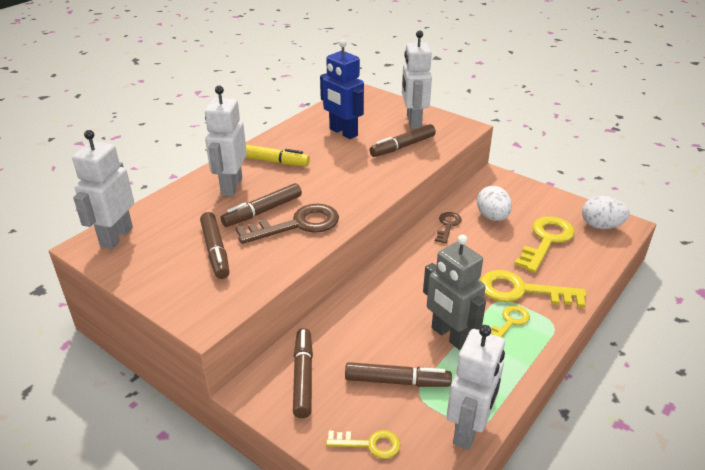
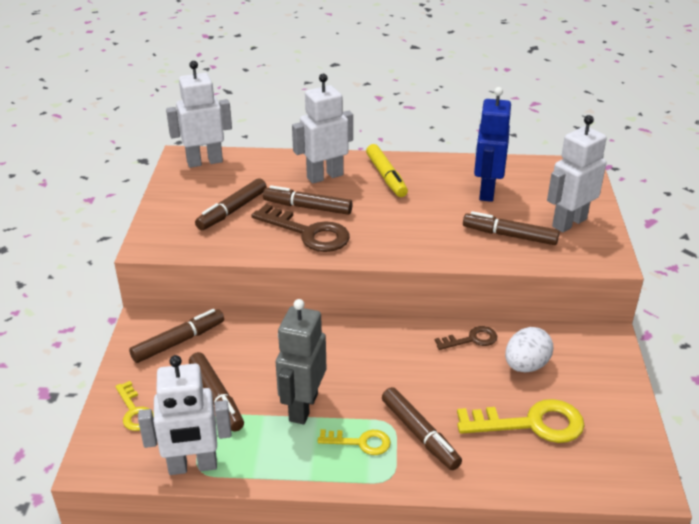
camera: 55 degrees right, 0 degrees up
yellow key [480,270,586,308] -> brown marker [382,387,462,470]
white egg [582,196,630,229] -> none

